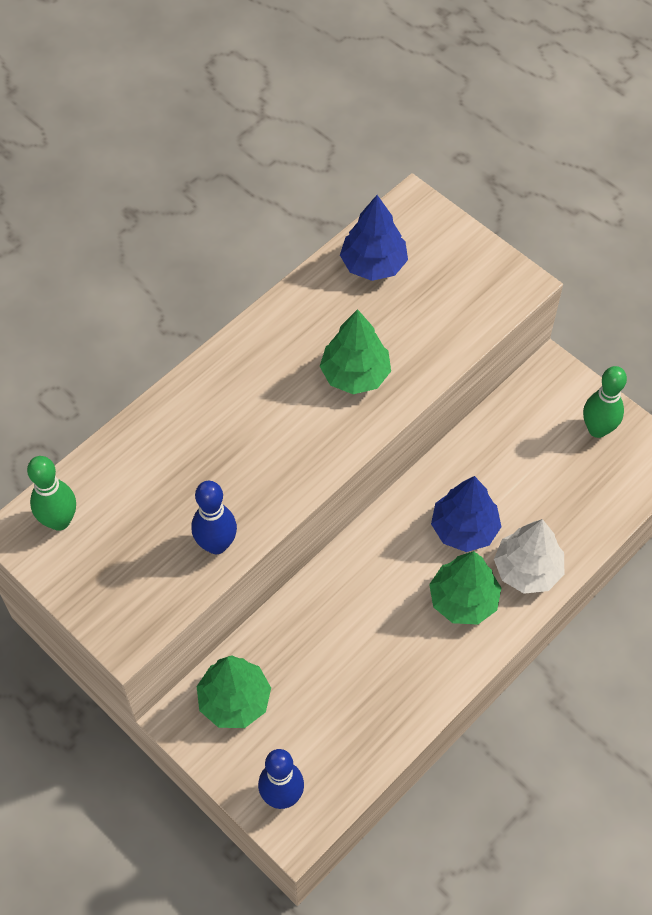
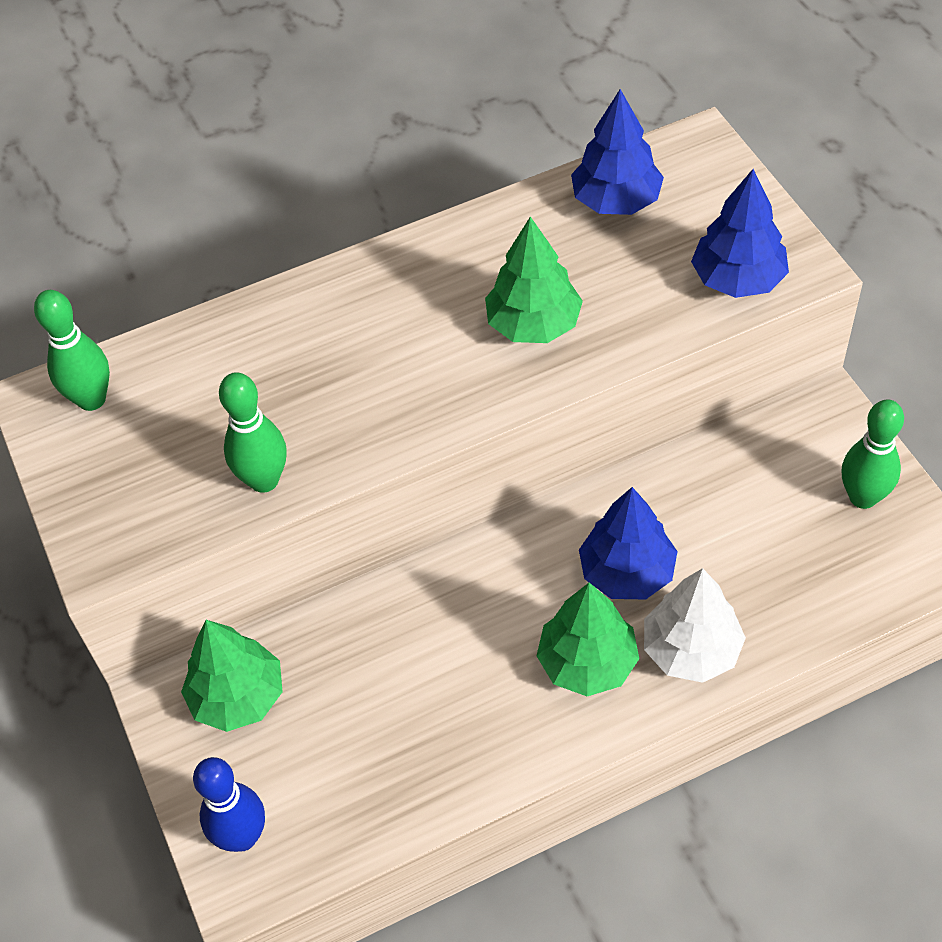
camera: 25 degrees right, 5 degrees down
blue bowling pin [191,481,237,554] -> green bowling pin [219,372,287,493]
none -> blue tree [691,169,789,298]

